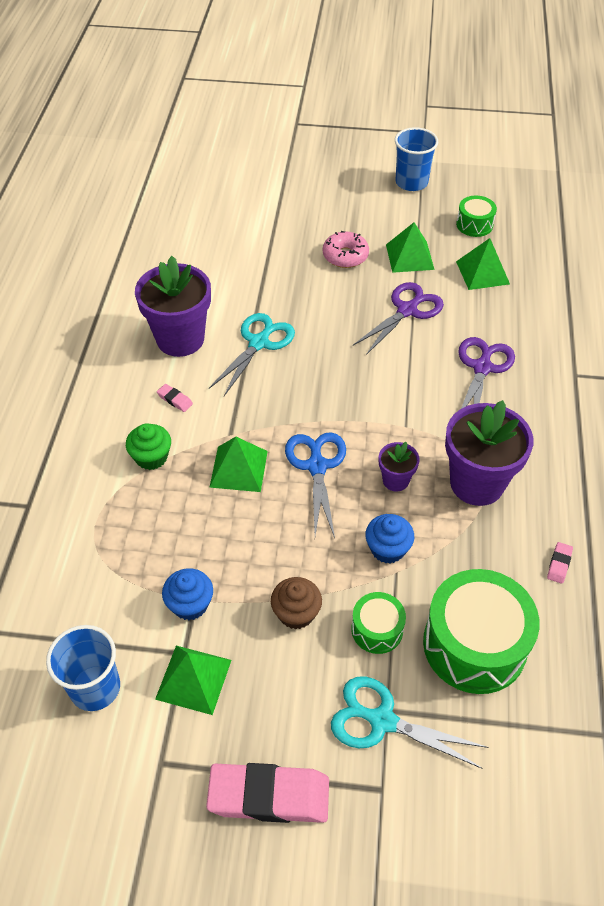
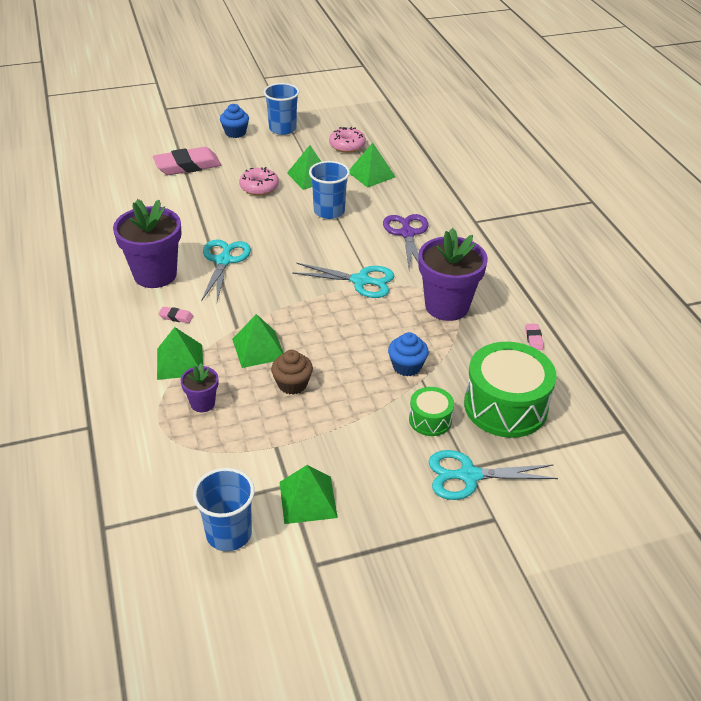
camera: 25 degrees left, 10 degrees down
green cupcake [126,423,171,470] -> green pyramid [157,327,203,380]
blue cupcake [162,568,213,620] -> blue cupcake moved to [220,104,249,138]
pink eraser [206,763,329,823] -> pink eraser moved to [153,147,221,175]
brown cupcake [271,577,322,630] -> brown cupcake moved to [271,350,313,395]
blue scissors [285,432,346,538] -> none
purple scissors [353,282,444,355] -> blue cup [309,161,350,219]
purple flower pot [379,442,420,491] -> purple flower pot moved to [181,363,218,412]
green drum [456,196,497,237] -> pink donut [329,127,366,153]
none -> turquoise scissors [292,263,394,298]

